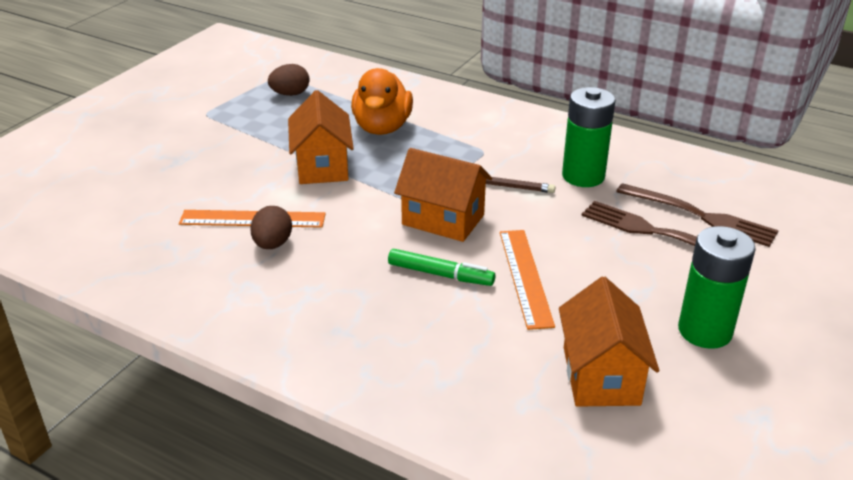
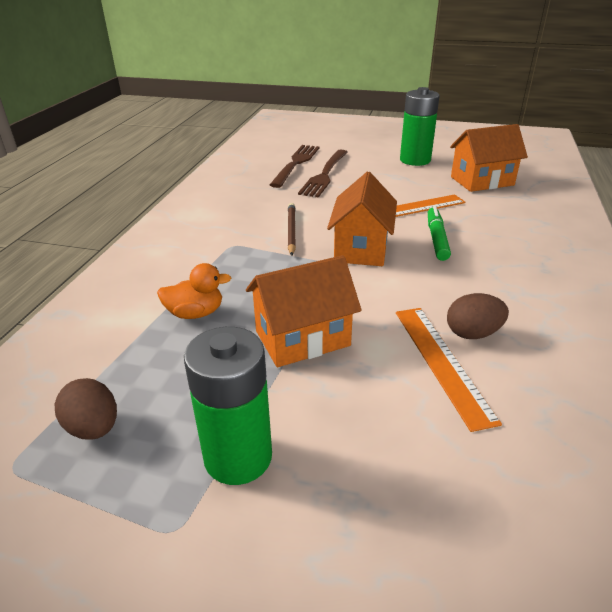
camera: 105 degrees left, 0 degrees up
orange duck [351,68,413,135] -> orange duck [157,263,232,319], size x0.60
green battery [562,87,615,187] -> green battery moved to [184,327,272,485]

